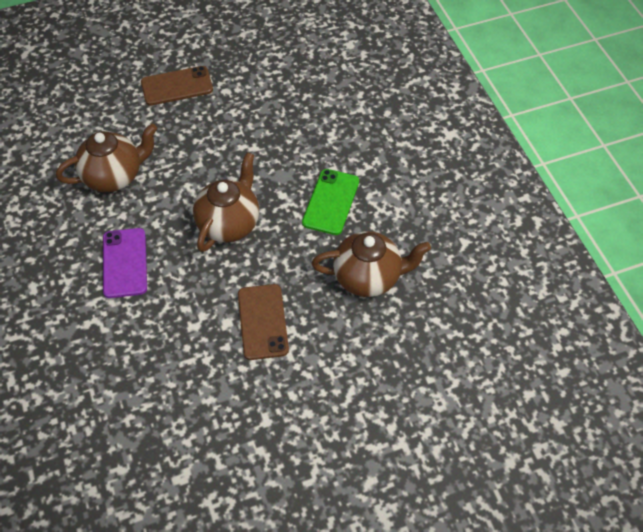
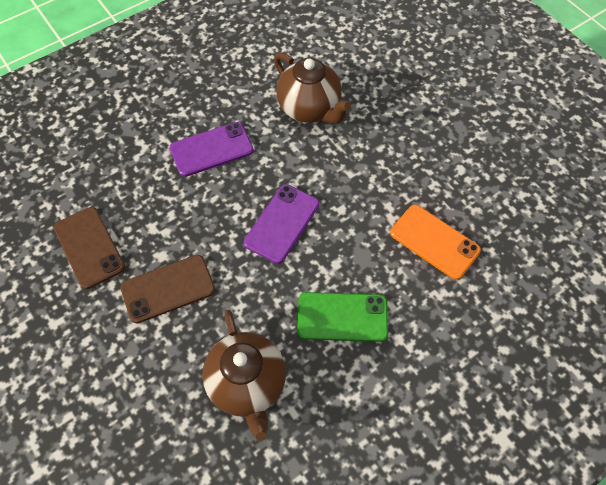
camera: 75 degrees right, 5 degrees up
brown phone [141,66,213,106] -> brown phone moved to [54,207,125,289]
brown teapot [193,152,259,252] -> purple phone [244,184,319,264]
none -> orange phone [390,205,481,280]

